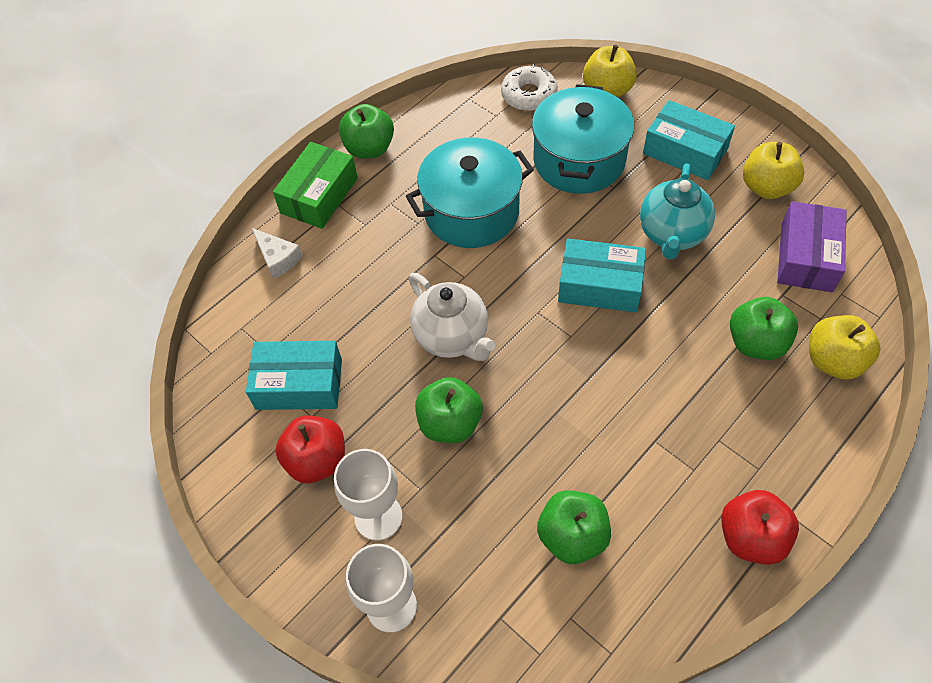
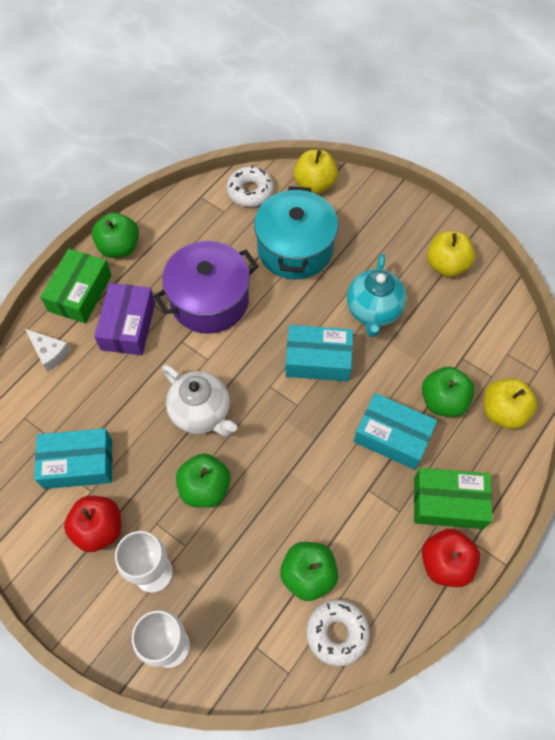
camera: 10 degrees left, 5 degrees up
turquoise pot [406,137,534,248] -> purple pot [154,241,258,334]
turquoise box [643,100,735,180] -> turquoise box moved to [354,393,437,470]
purple box [777,201,847,292] -> purple box moved to [94,283,155,355]
none -> white donut [306,599,370,666]
none -> green box [414,468,492,529]

